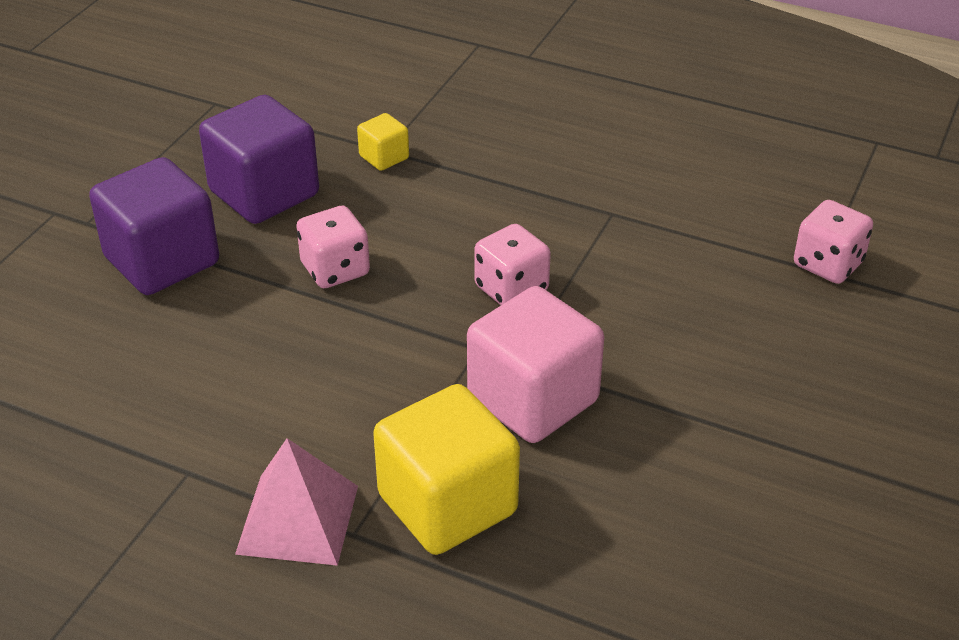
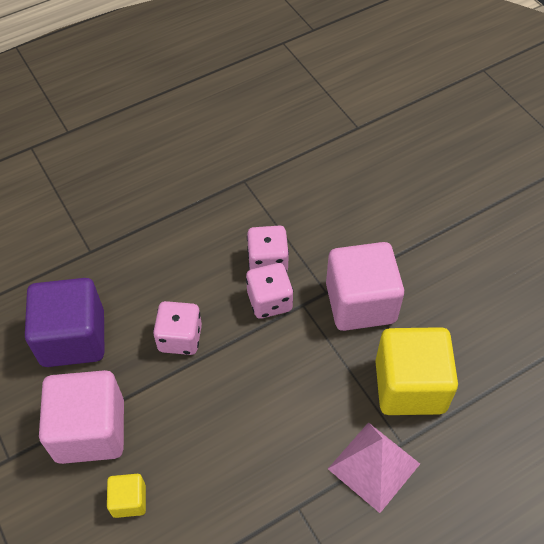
camera: 55 degrees left, 15 degrees up
purple cube [89,157,219,295] -> pink cube [39,370,124,464]
yellow cube [357,113,409,171] -> yellow cube moved to [107,474,146,518]
pink dice [794,200,873,284] -> pink dice moved to [246,263,293,319]

